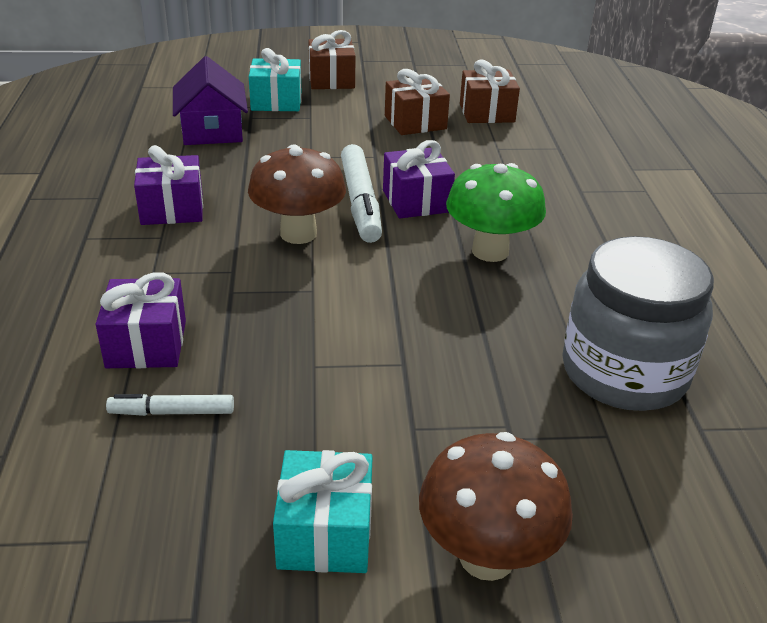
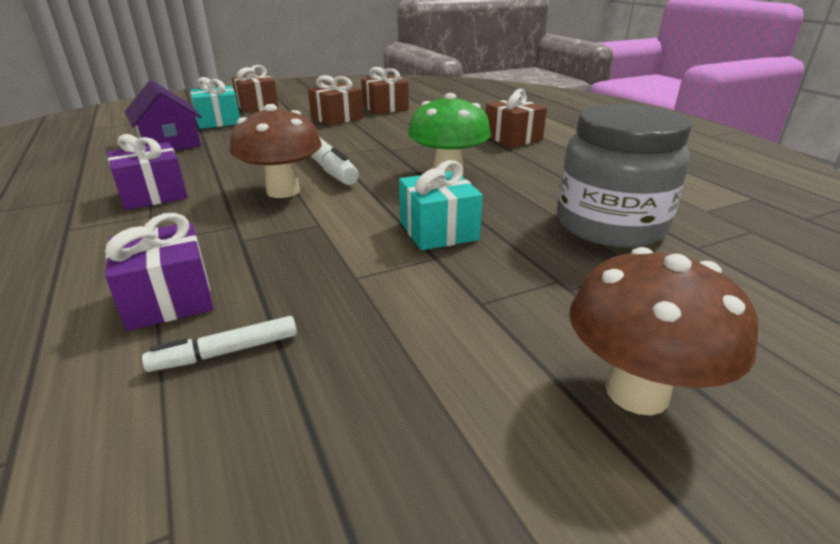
camera: 20 degrees left, 5 degrees down
turquoise gift [273,450,373,573] -> turquoise gift moved to [399,160,483,250]
purple gift [383,140,455,218] -> none
none -> brown gift [486,89,547,147]

